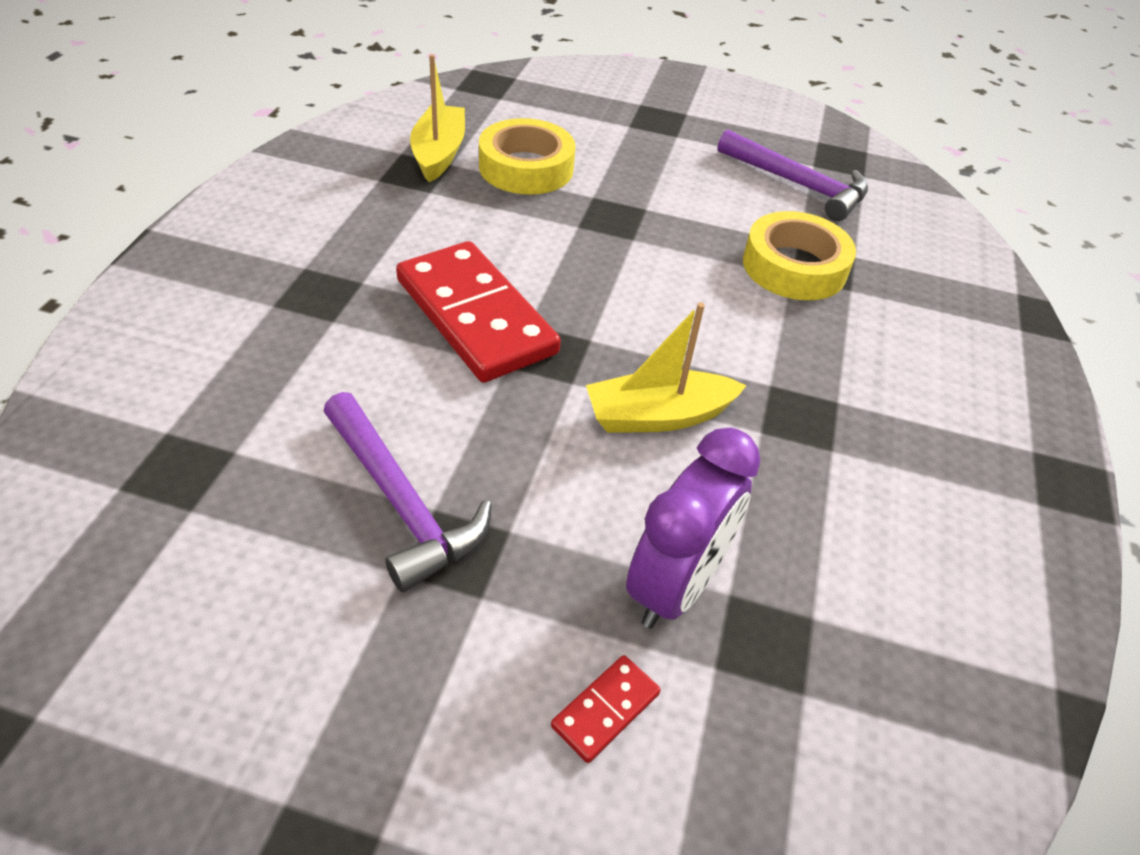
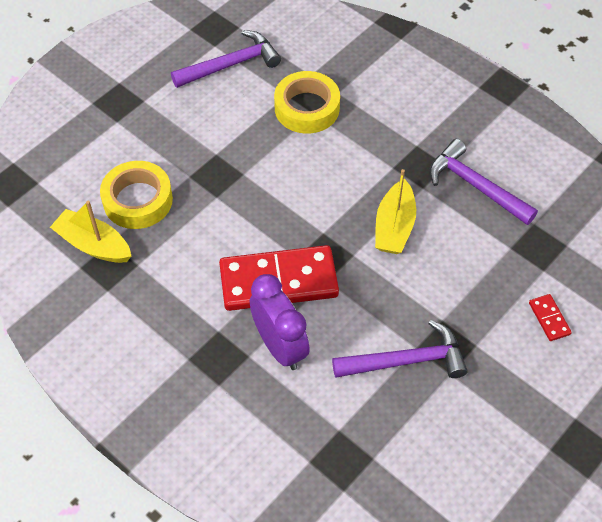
camera: 60 degrees left, 10 degrees up
purple clock [626,427,761,629] -> purple clock moved to [250,274,310,370]
none -> purple hammer [429,139,538,225]

